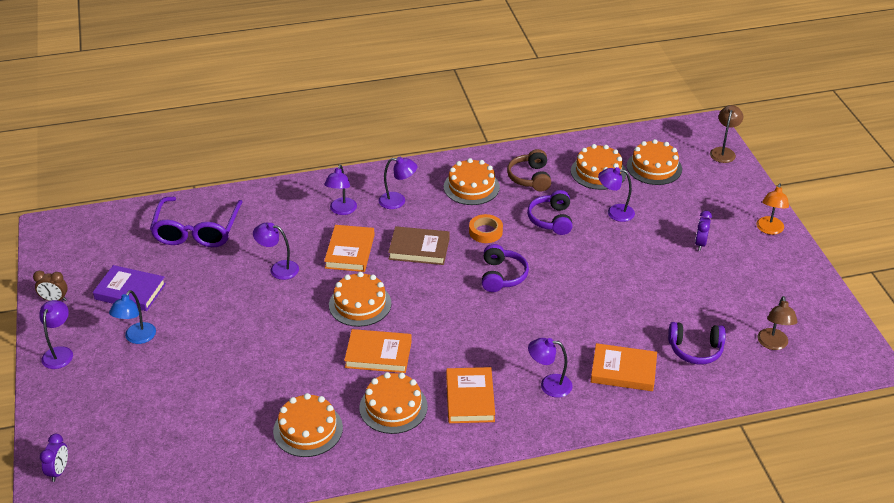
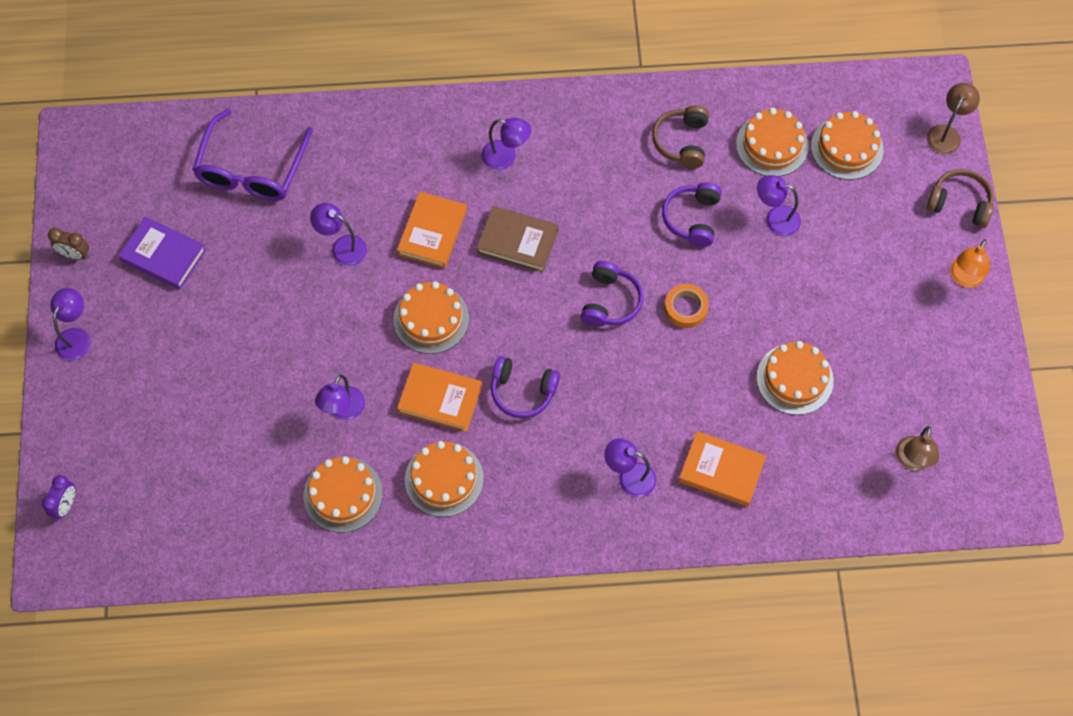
camera: 10 degrees right, 25 degrees up
blue lamp [109,290,156,344] -> none
purple lamp [324,165,357,215] -> purple lamp moved to [315,375,365,420]
orange cake [444,158,500,205] -> orange cake moved to [757,341,834,415]
orange book [446,367,495,423] -> none
orange tape [469,214,503,243] -> orange tape moved to [665,284,709,328]
purple headphones [668,322,726,365] -> purple headphones moved to [491,356,560,419]
purple clock [695,211,712,251] -> none
none -> brown headphones [927,169,994,228]

